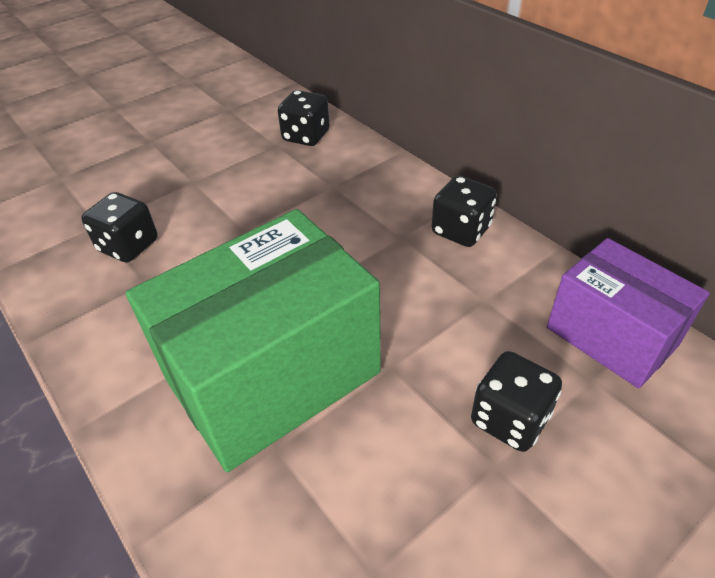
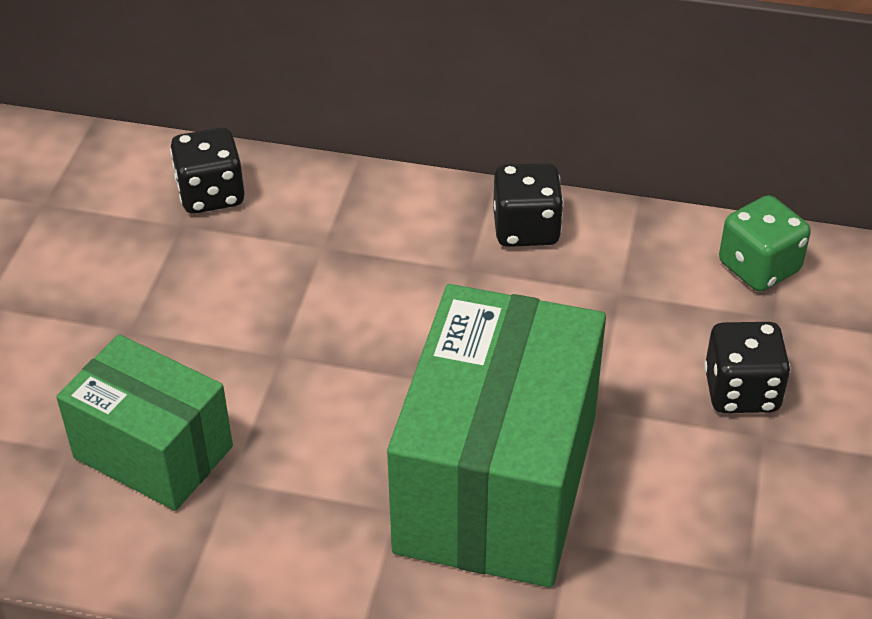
camera: 40 degrees left, 0 degrees up
black dice [81,192,158,262] -> green box [56,334,233,511]
purple box [547,238,710,389] -> green dice [719,195,811,291]

